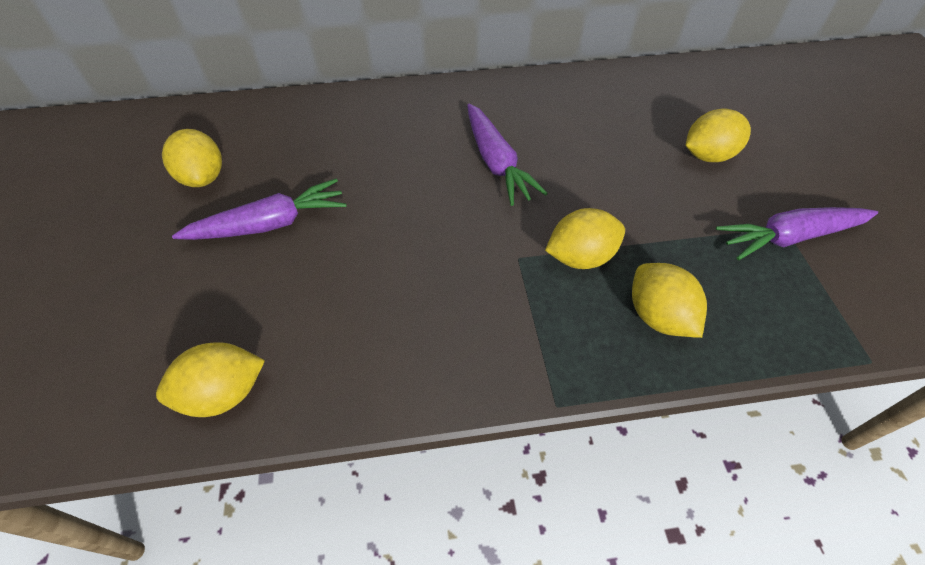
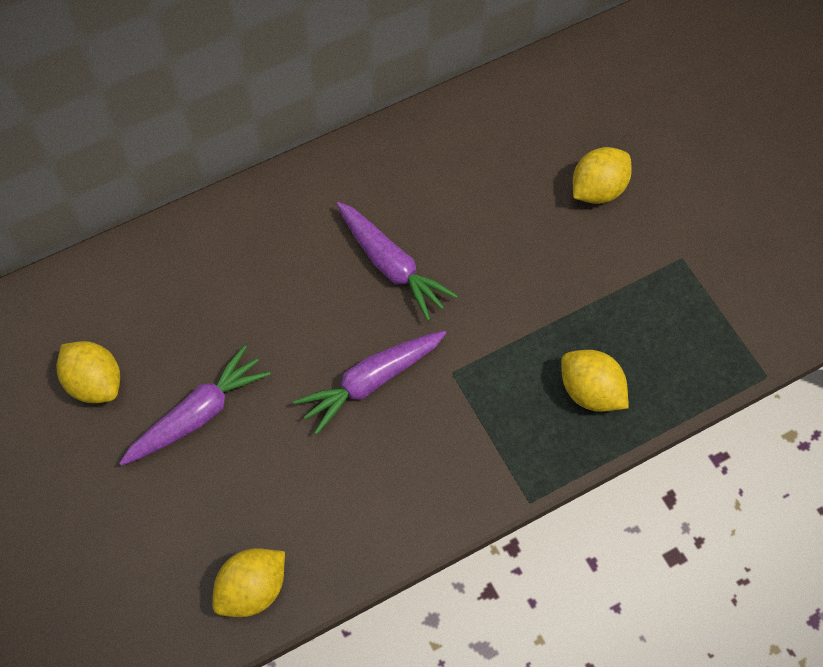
camera: 20 degrees left, 10 degrees up
yellow lemon [545,208,625,269] -> none
purple carrot [716,207,878,260] -> purple carrot moved to [293,331,446,435]

